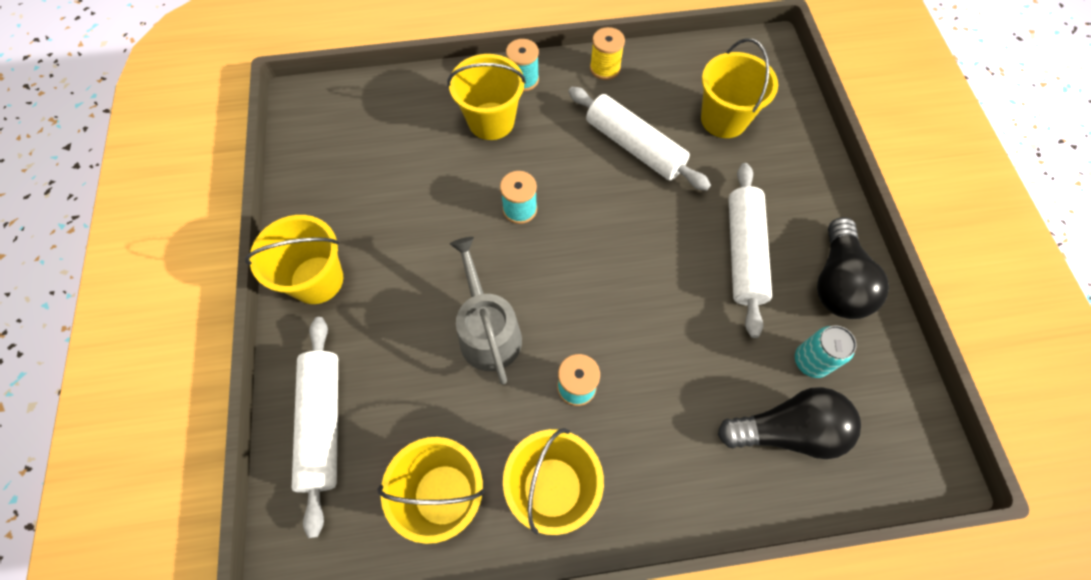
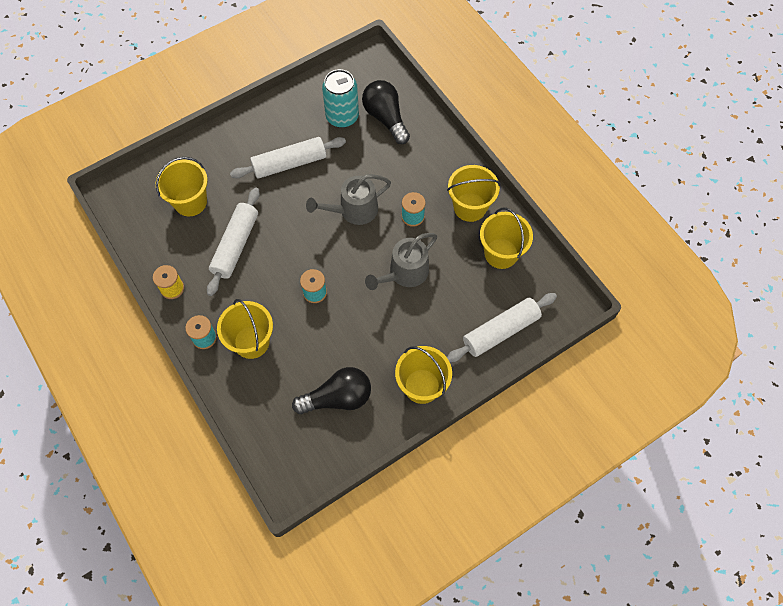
camera: 115 degrees left, 0 degrees up
turquoise can [795,325,857,378] -> turquoise can [322,69,359,128], size x1.58
black light bulb [817,217,889,319] -> black light bulb moved to [292,367,371,414]
none -> grey watering can [306,174,391,225]

